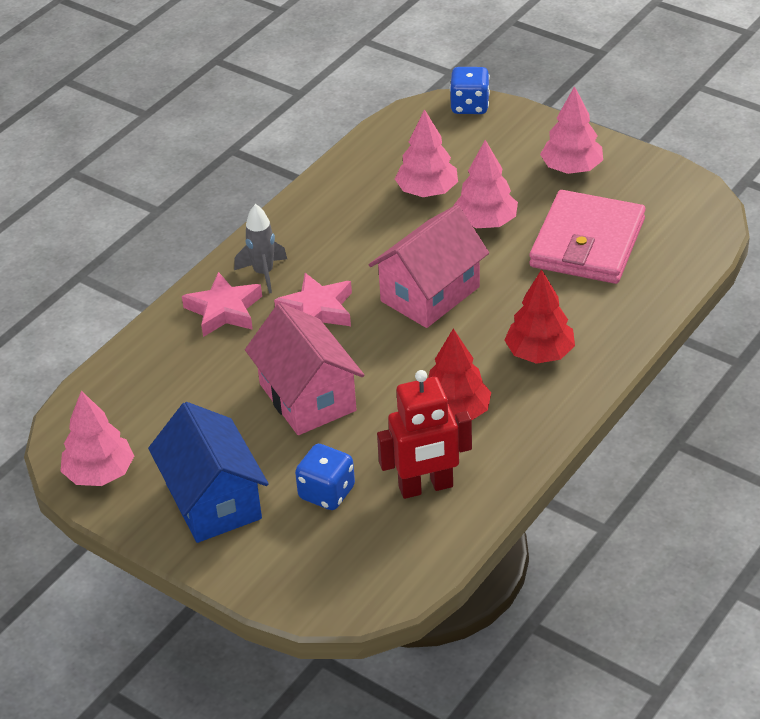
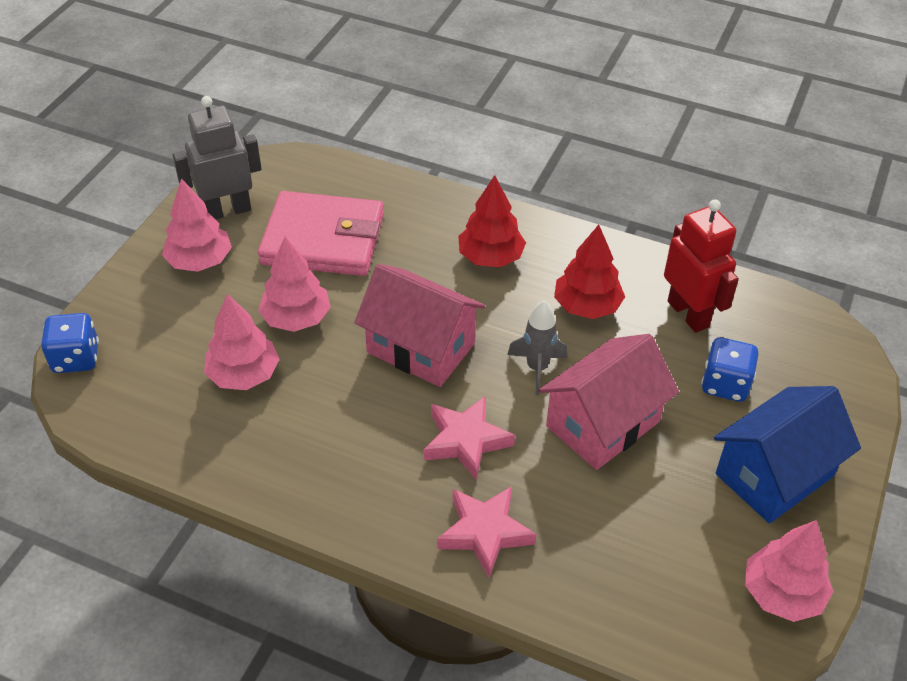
camera: 105 degrees left, 5 degrees up
grey rocket [234,204,287,294] -> grey rocket moved to [507,300,568,395]
none -> grey robot [173,96,262,219]

